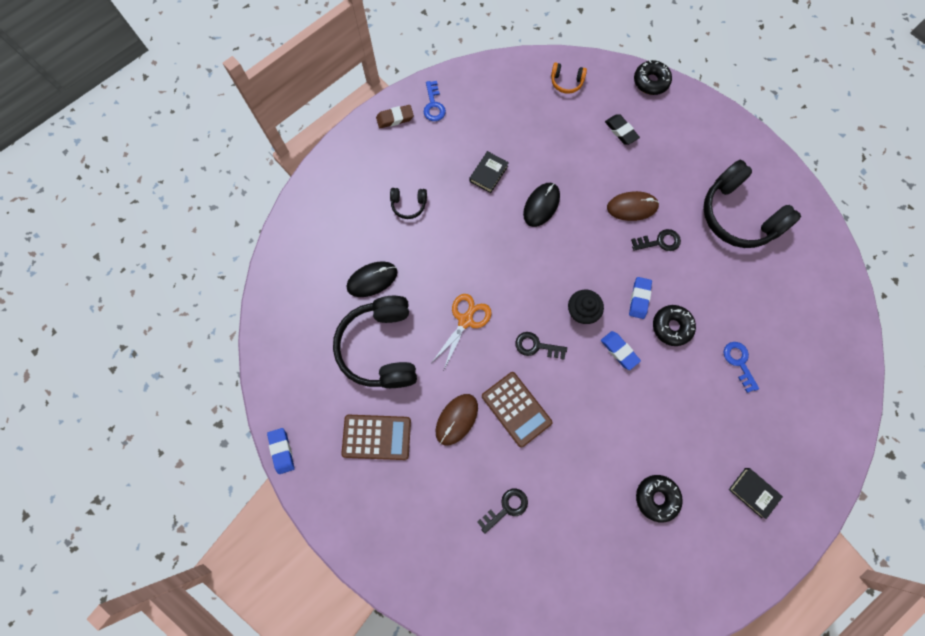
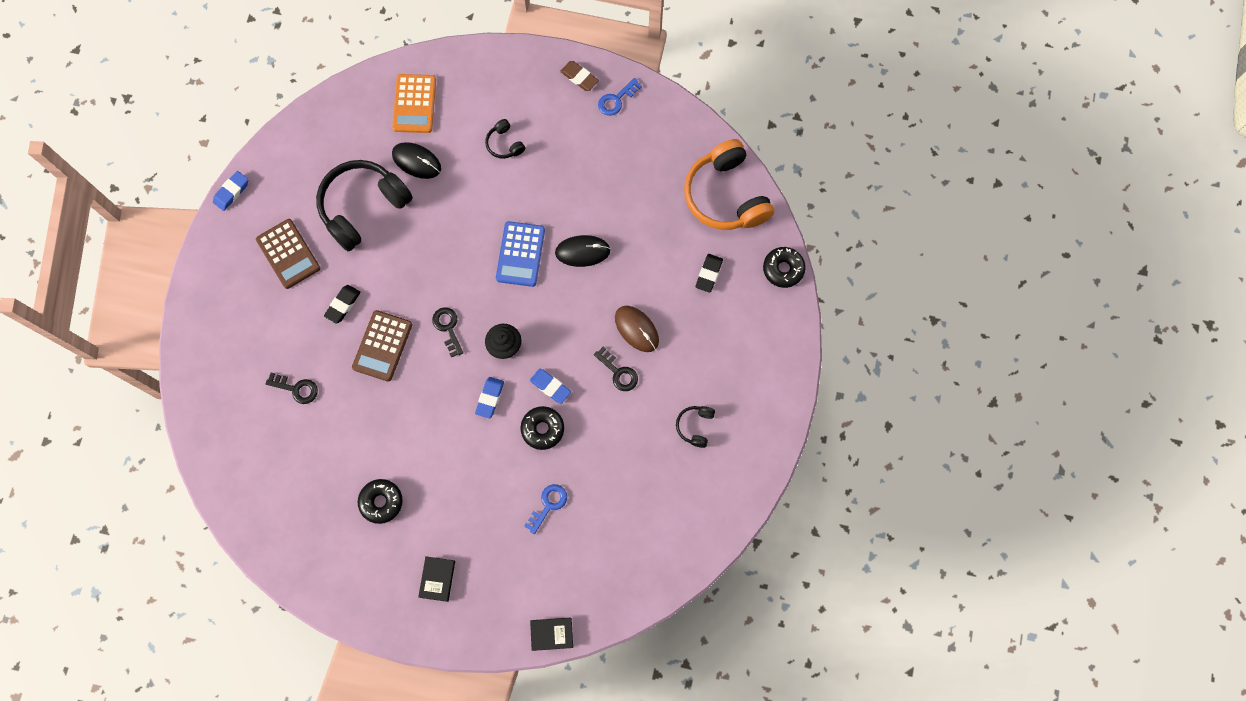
camera: 55 degrees right, 0 degrees up
orange scissors [432,294,492,369] -> none
brown mouse [436,394,478,445] -> black eraser [324,285,361,324]
black book [469,151,509,193] -> black book moved to [530,617,573,651]
orange headphones [551,62,587,94] -> orange headphones [684,139,774,230], size x2.27
blue eraser [629,277,652,319] -> blue eraser turned 60 degrees clockwise [530,369,571,404]
black headphones [703,160,801,248] -> black headphones [676,406,715,448], size x0.44
none -> orange calculator [392,74,436,133]
none -> blue calculator [496,221,545,287]

